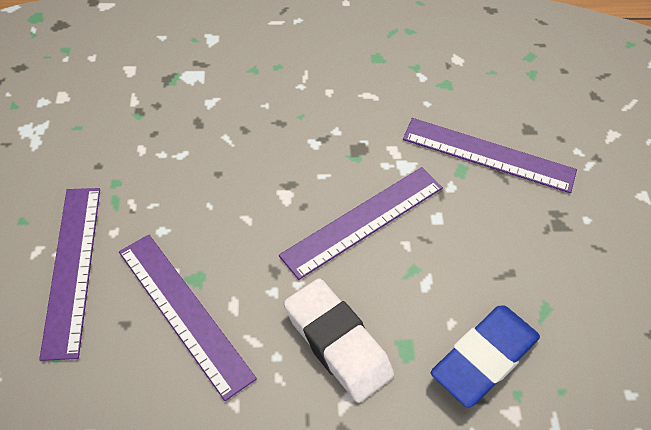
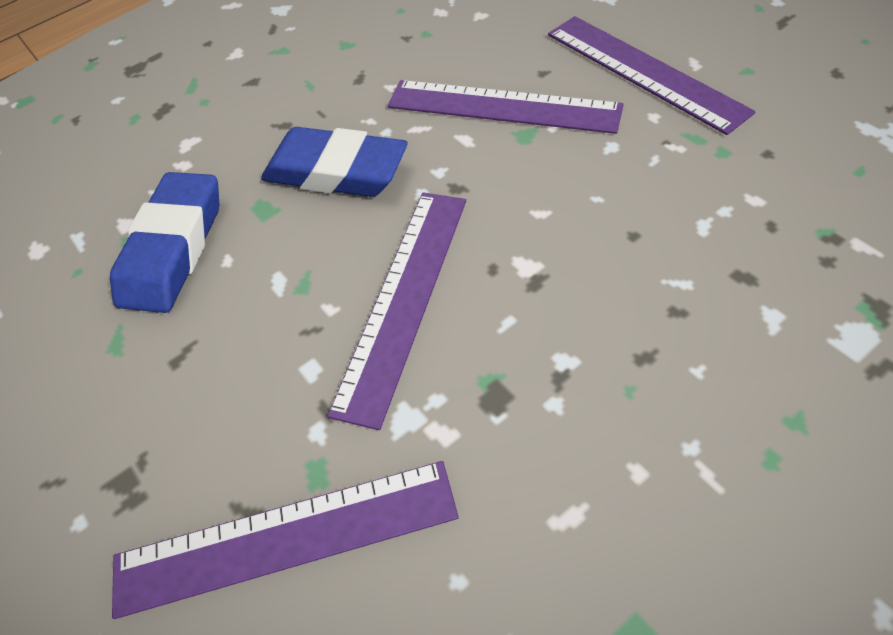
camera: 155 degrees right, 0 degrees up
white eraser [284,278,394,403] -> blue eraser [261,127,408,197]

